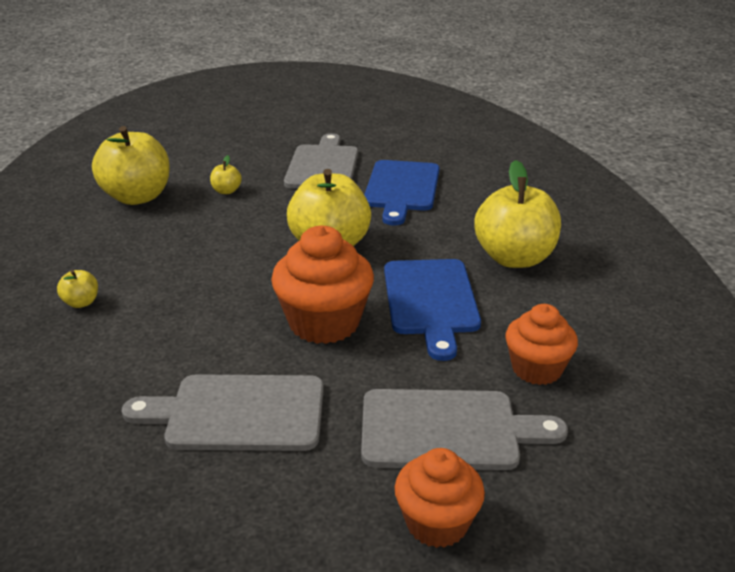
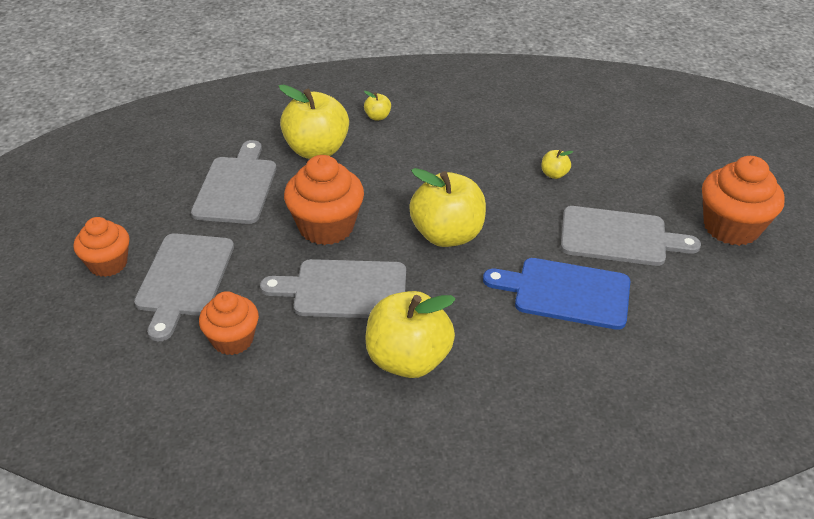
camera: 95 degrees right, 10 degrees up
yellow apple [92,126,170,205] -> yellow apple moved to [279,85,349,159]
blue cutting board [384,259,481,361] -> grey cutting board [260,259,406,318]
none -> orange cupcake [702,156,785,246]

